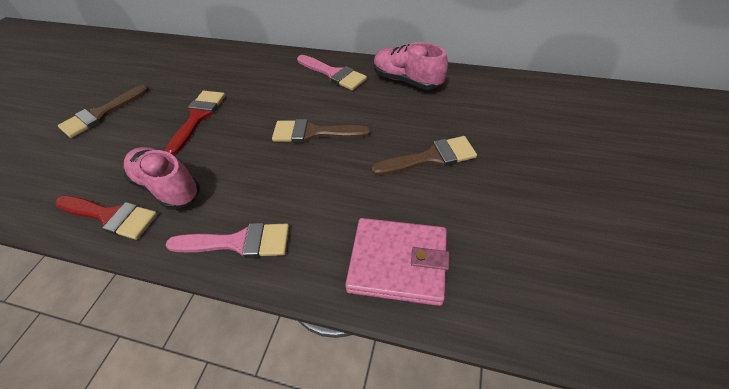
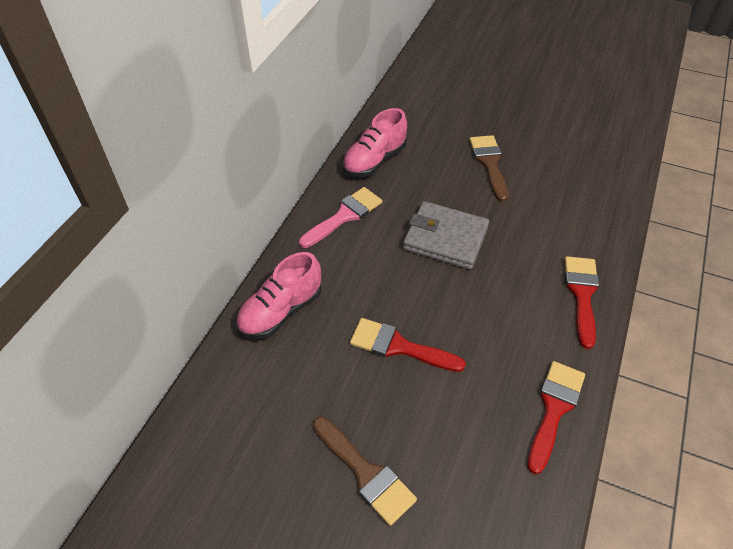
camera: 85 degrees left, 0 degrees up
pink shoe [124,147,200,210] -> pink shoe moved to [236,252,322,339]
pink brush [166,223,289,258] -> red brush [565,256,599,349]
brown brush [272,119,371,143] -> grey wallet [403,201,489,270]
pink wallet [345,218,450,306] -> none

